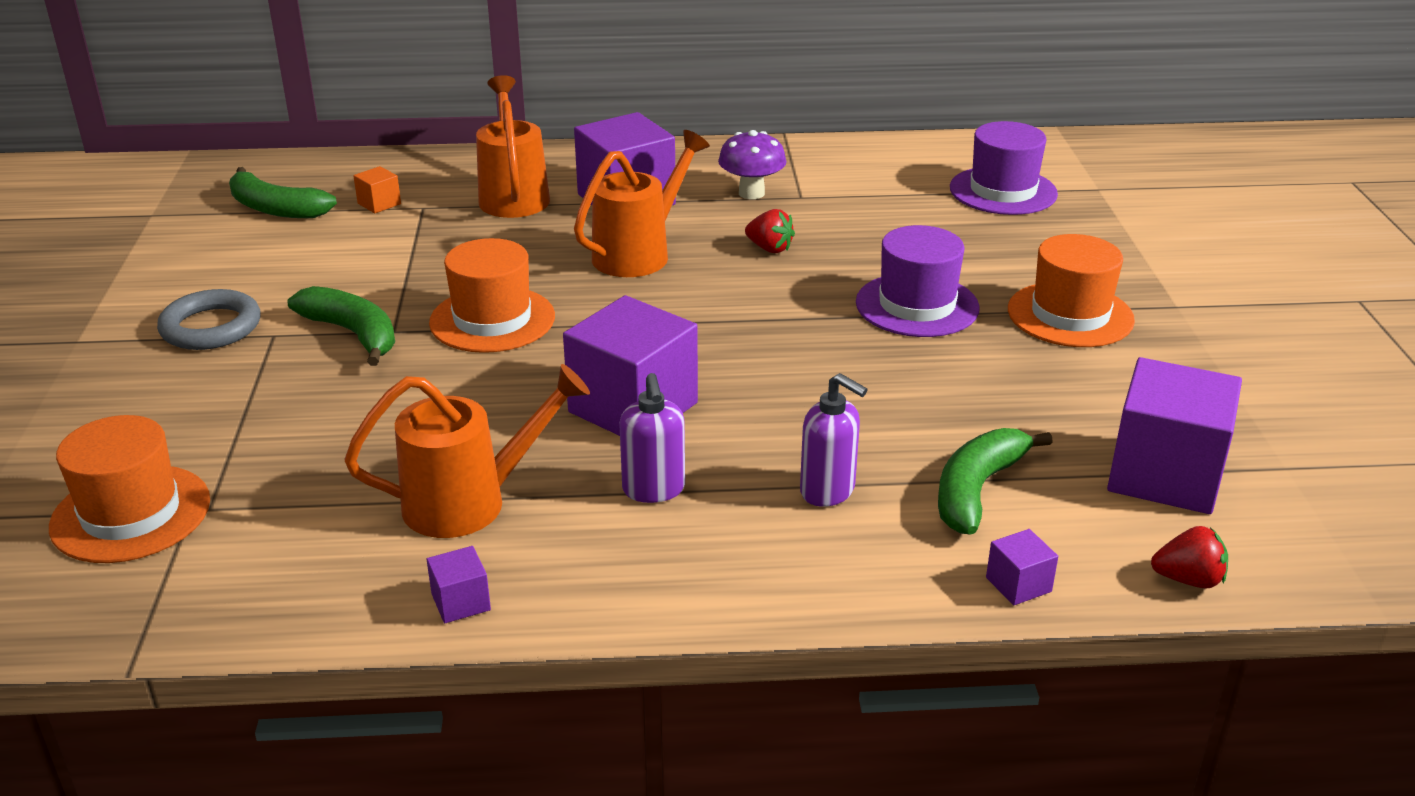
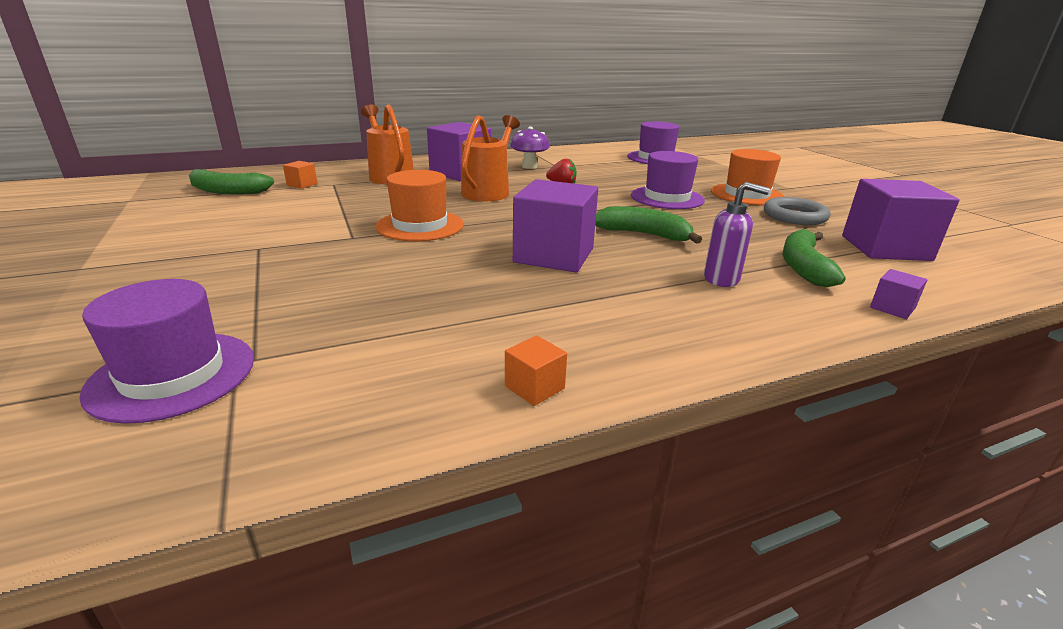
camera: 20 degrees left, 5 degrees down
orange hat [49,415,210,563] -> purple hat [79,279,254,424]
grey ring [157,289,260,350] -> grey ring moved to [764,197,830,225]
green banana [288,286,395,366] -> green banana moved to [595,206,702,244]
orange watering can [344,364,590,538] -> none
purple cube [427,546,491,623] -> orange cube [505,335,567,406]
purple soap dispenser [620,373,685,503] -> none
red strawberry [1151,526,1228,589] -> none

